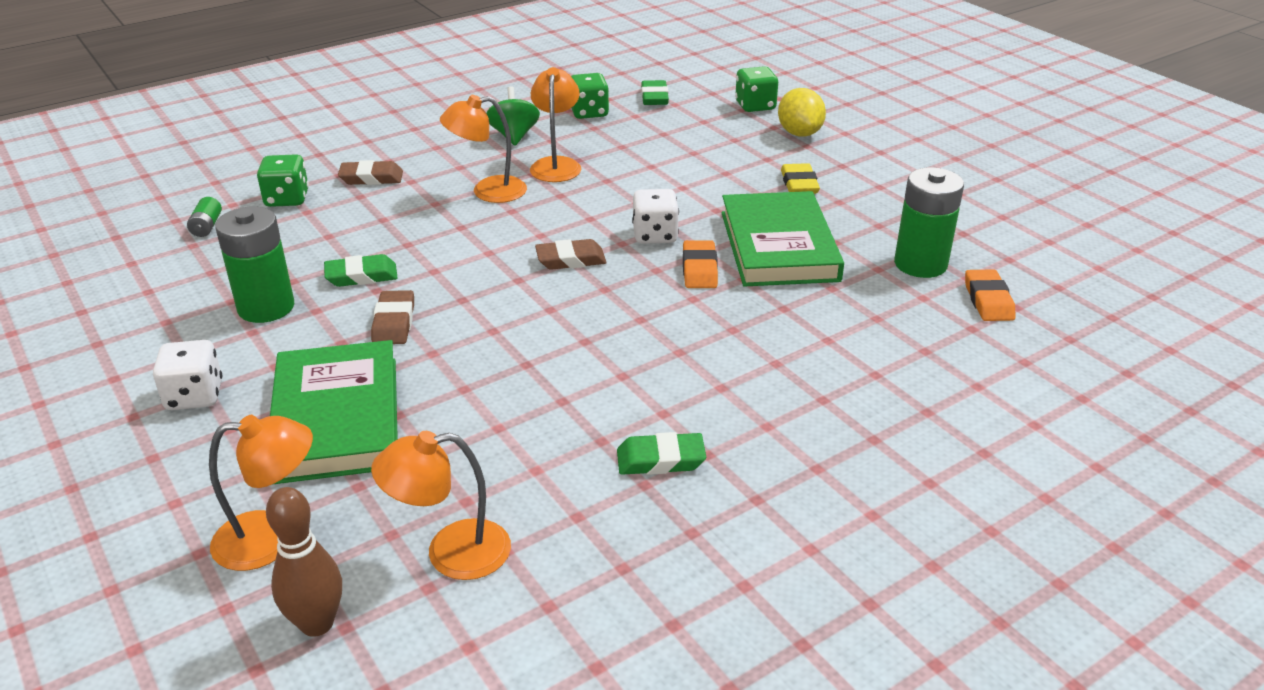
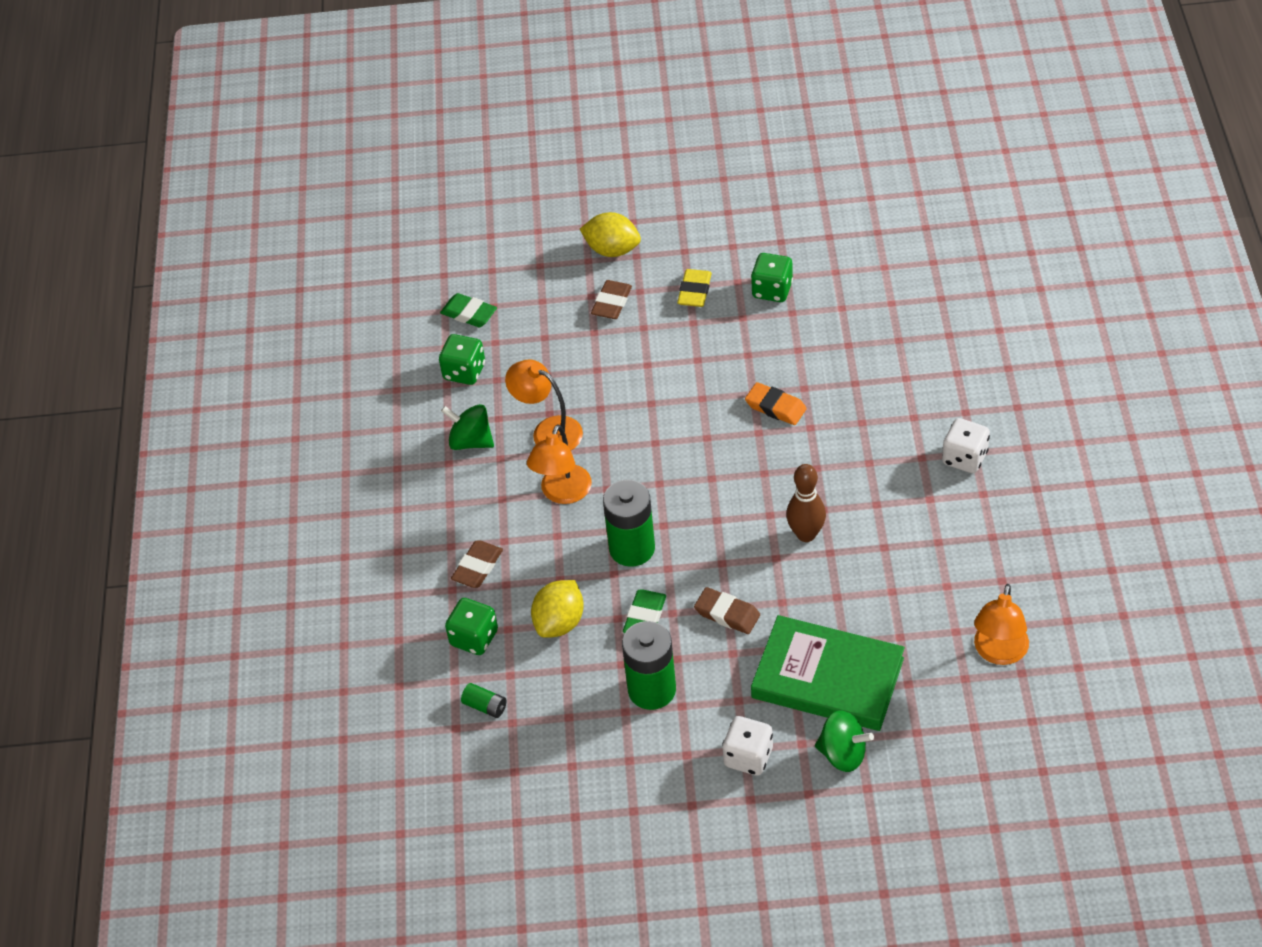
camera: 55 degrees left, 15 degrees up
orange lamp [209,415,313,571] -> none
brown bowling pin [266,487,342,637] -> brown bowling pin moved to [786,464,826,542]
brown eraser [535,239,607,270] -> brown eraser moved to [591,280,632,319]
green eraser [617,432,706,475] -> none
white dice [632,189,679,244] -> white dice moved to [942,418,990,473]
green book [721,191,844,287] -> none
green dice [735,66,778,112] -> green dice moved to [751,253,793,302]
yellow eraser [781,163,820,194] -> yellow eraser turned 75 degrees clockwise [677,269,712,307]
green battery [894,167,964,278] -> green battery moved to [603,480,655,567]
orange eraser [965,269,1016,321] -> none
none -> yellow lemon [531,580,584,638]
none -> green spinning top [815,710,874,772]

